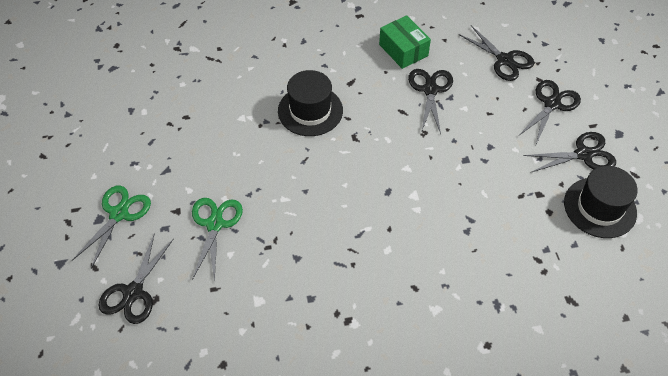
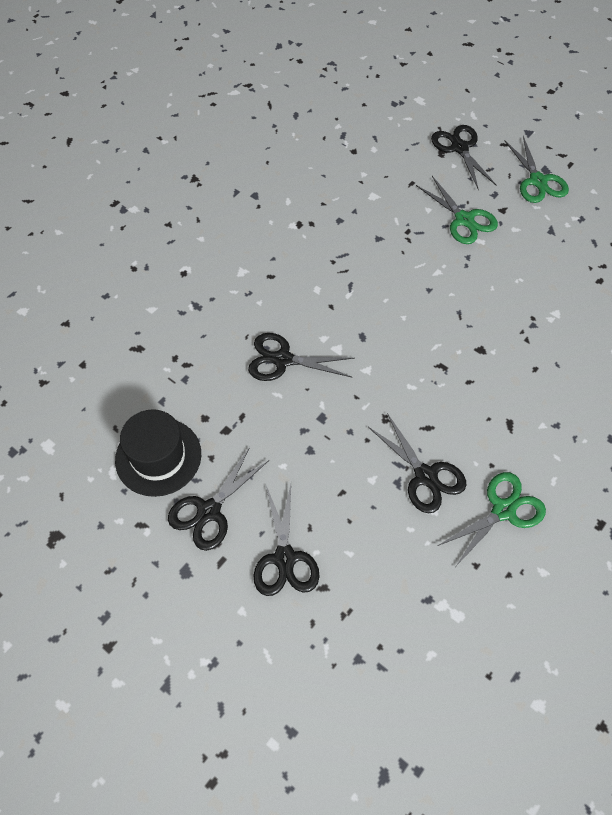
camera: 140 degrees right, 5 degrees up
black hat [278,70,343,136] -> none
green box [379,15,431,69] -> green scissors [437,472,546,566]
black scissors [458,25,534,81] -> black scissors moved to [248,333,354,381]

